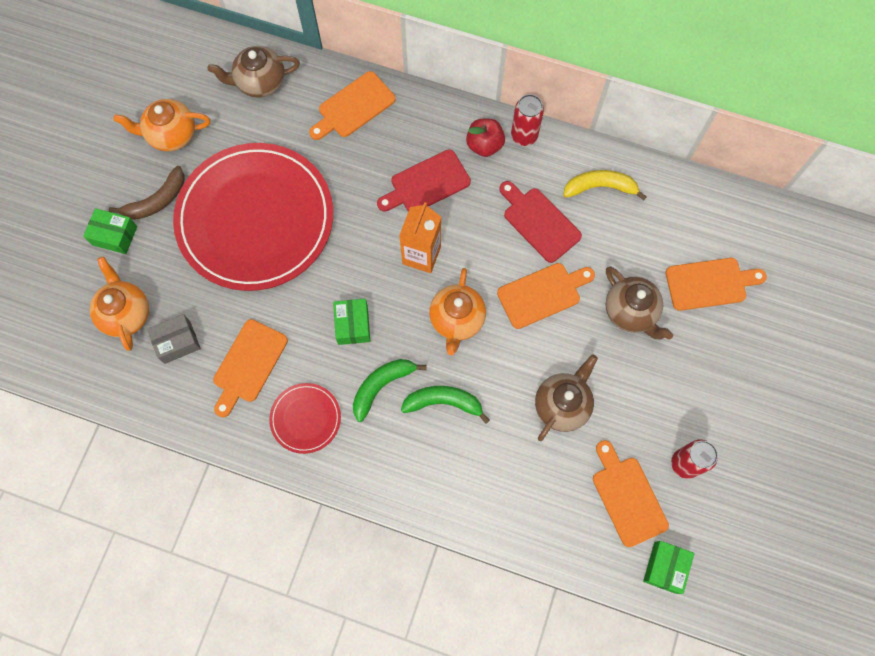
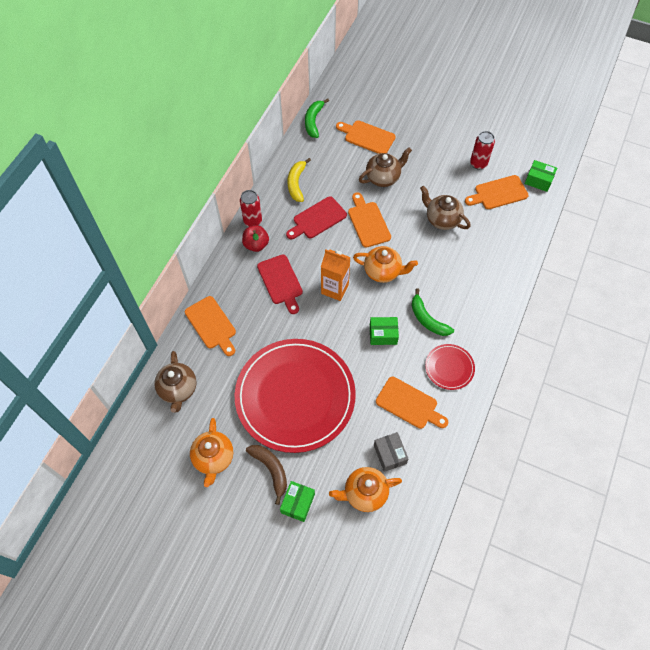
camera: 85 degrees left, 10 degrees down
green banana [401,386,490,424] -> green banana moved to [305,98,329,138]
orange cutting board [666,258,767,311] -> orange cutting board turned 60 degrees counterclockwise [336,120,396,154]

